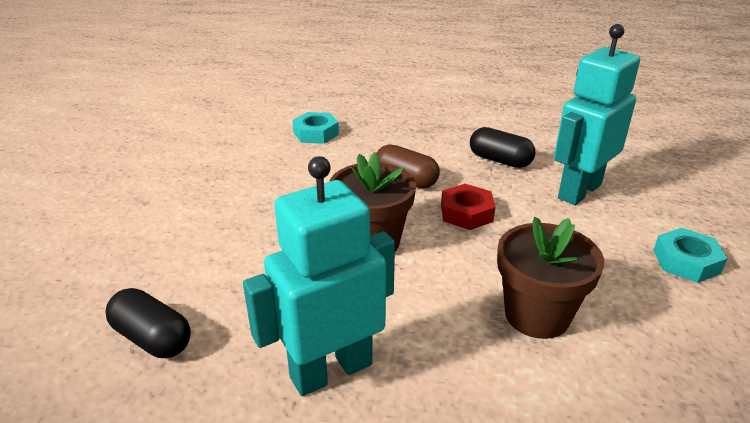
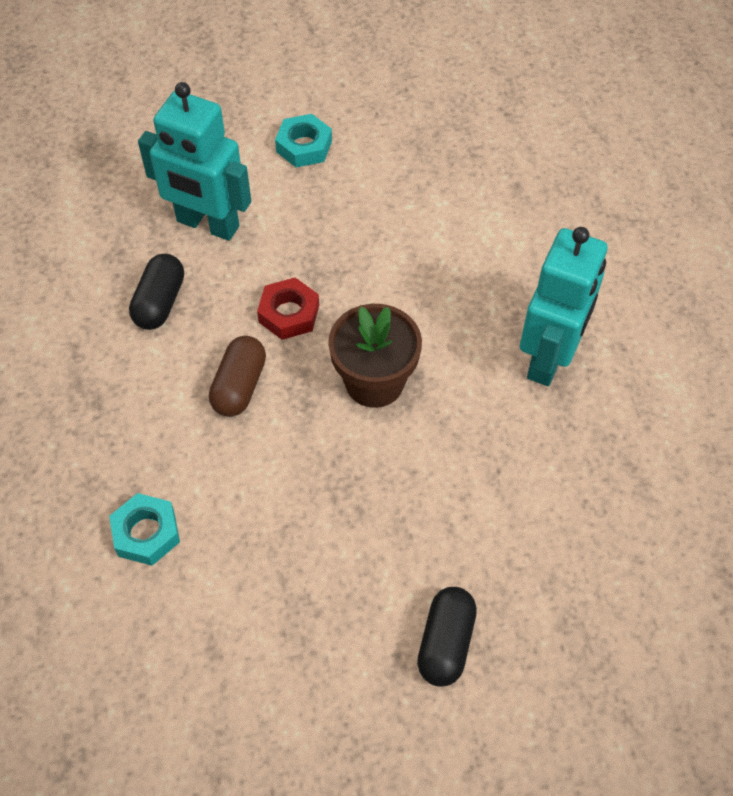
camera: 110 degrees left, 25 degrees up
black capsule [105,288,191,358] -> black capsule moved to [417,587,477,687]
turquoise robot [243,156,395,396] -> turquoise robot turned 105 degrees counterclockwise [520,227,607,386]
brown flower pot [497,217,604,339] -> none

